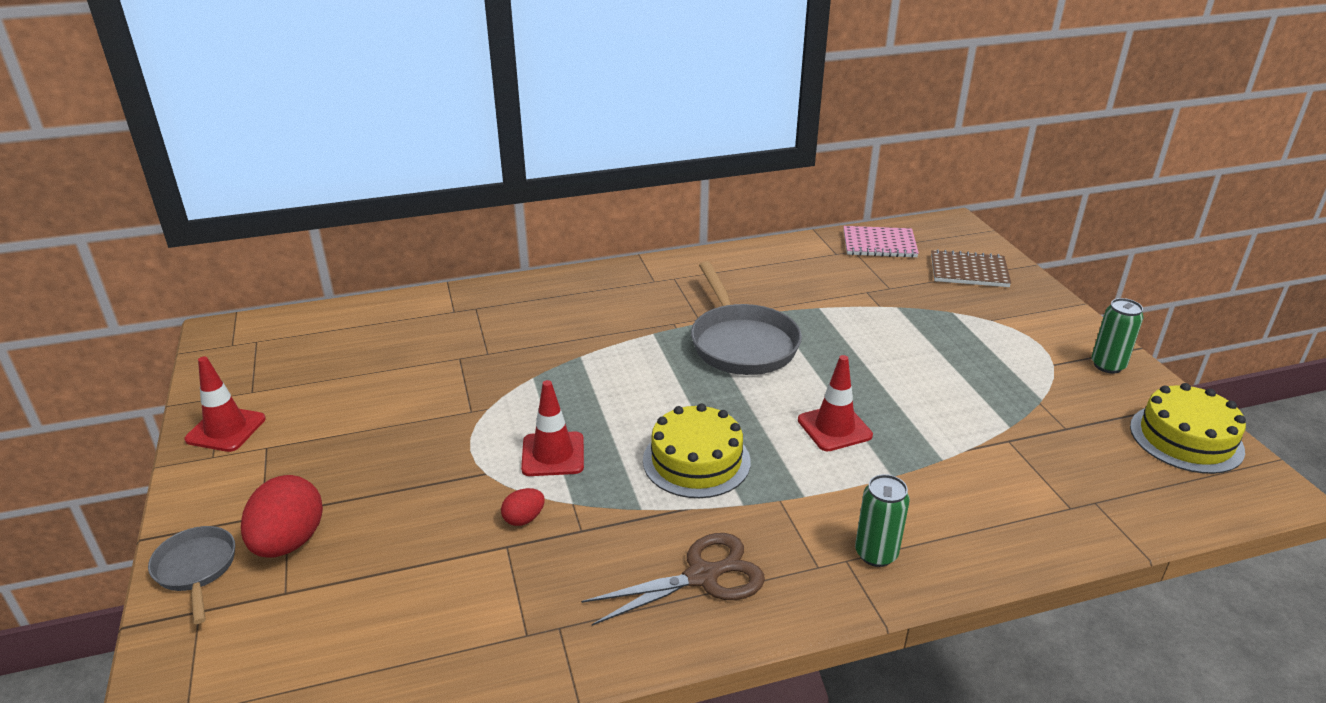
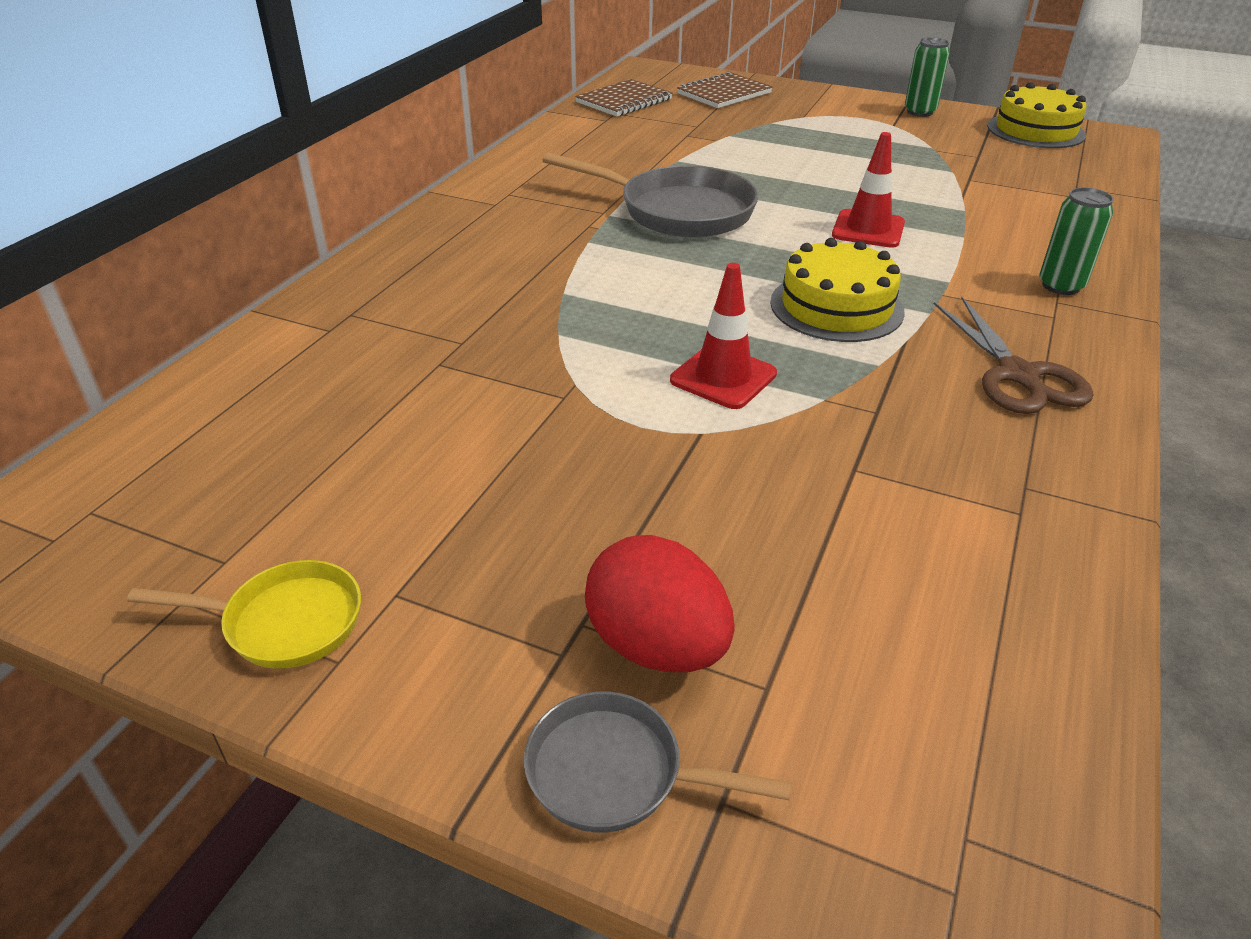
camera: 50 degrees left, 5 degrees up
red traffic cone [184,356,266,452] -> yellow pan [127,560,361,669]
red egg [501,488,544,526] -> none
brown scissors [581,533,765,625] -> brown scissors turned 150 degrees clockwise [934,297,1093,414]
pink notebook [843,226,919,258] -> brown notebook [575,79,673,117]

